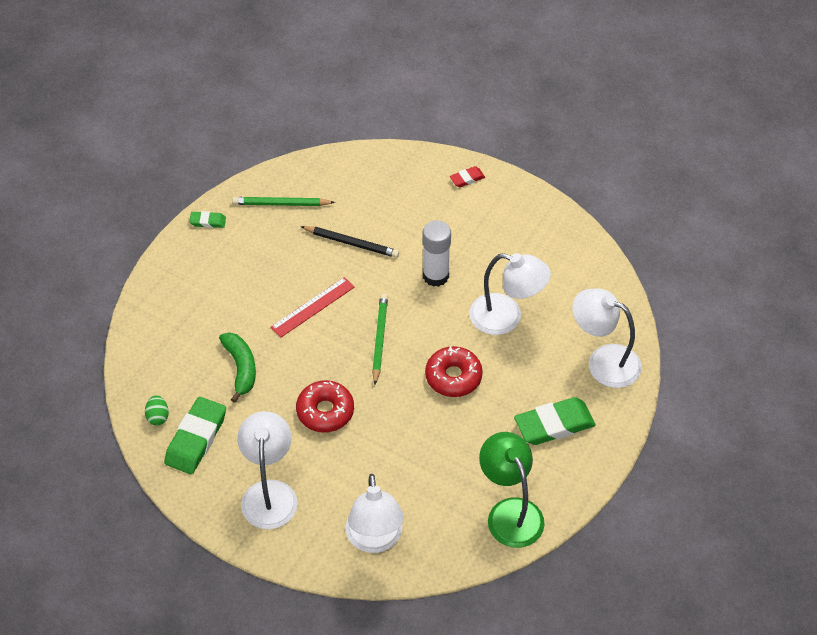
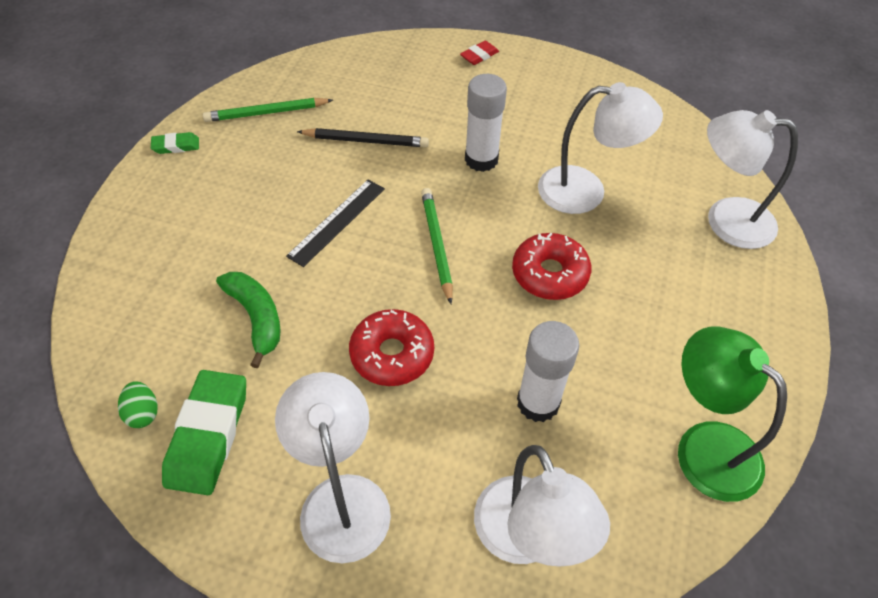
camera: 15 degrees left, 0 degrees up
red ruler [271,277,355,338] -> black ruler [286,180,385,267]
green eraser [514,397,596,445] -> none
none -> white glue stick [517,321,579,422]

